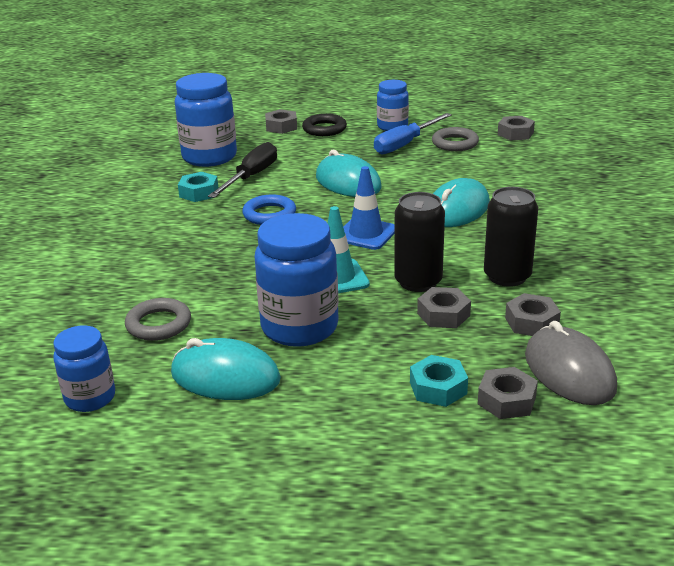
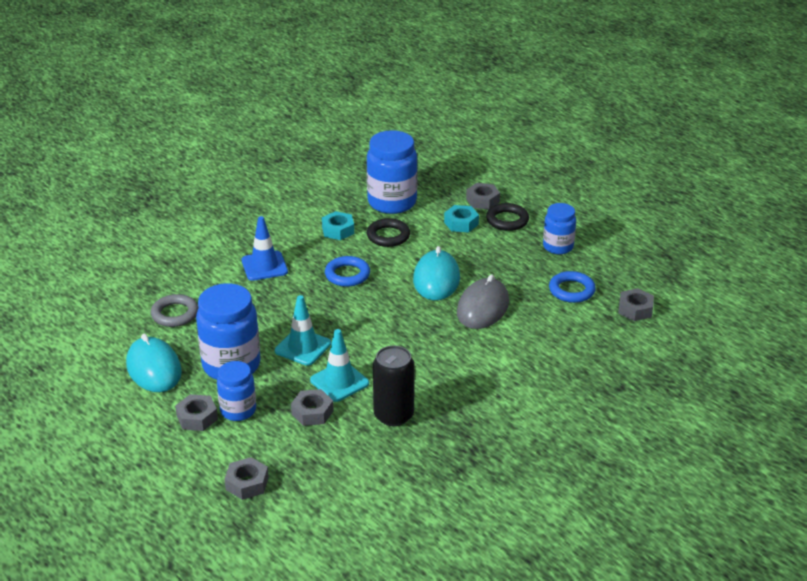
camera: 45 degrees right, 5 degrees up
blue jar [53,326,115,412] -> blue jar moved to [217,361,256,421]
black screwdriver [208,142,277,198] -> black ring [367,218,410,247]
blue traffic cone [343,166,395,250] -> blue traffic cone moved to [242,216,288,281]
blue screwdriver [374,113,452,154] -> none
black can [394,192,445,292] -> turquoise traffic cone [310,329,369,402]
turquoise nut [410,355,468,407] -> turquoise nut moved to [444,205,479,232]
grey ring [432,127,479,151] -> blue ring [549,271,596,303]
turquoise mouse [433,178,490,227] -> none
grey nut [505,293,561,336] -> grey nut moved to [175,394,218,431]
grey mouse [525,321,617,405] -> grey mouse moved to [457,274,509,329]

